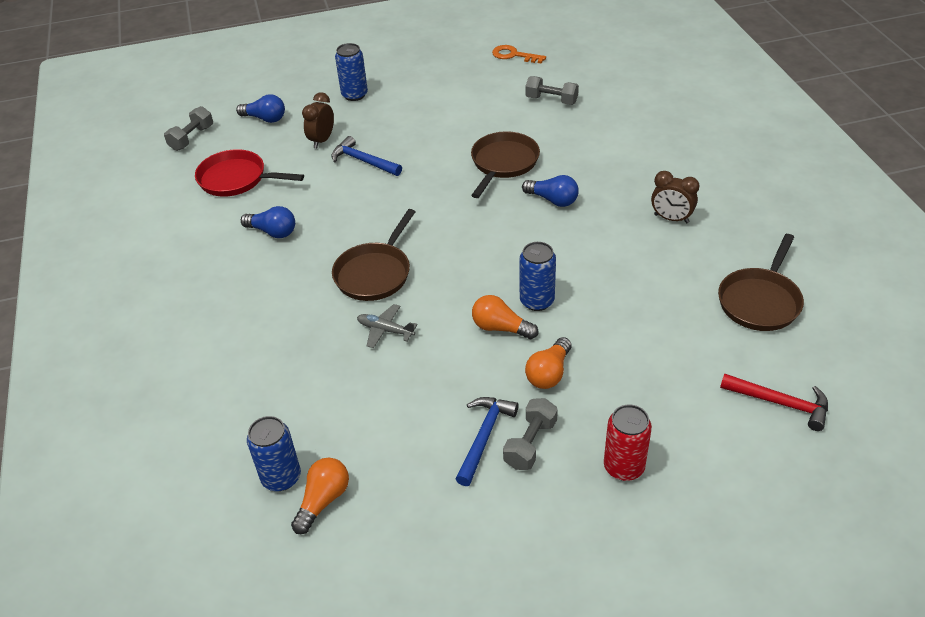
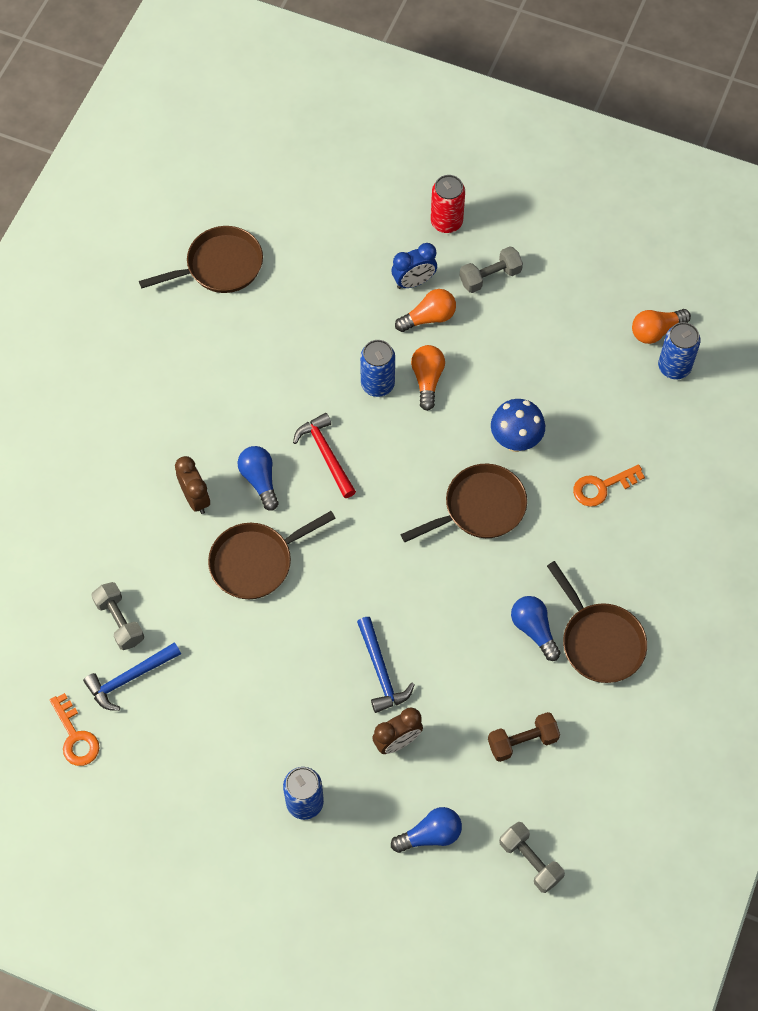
camera: 145 degrees left, 20 degrees up
grey dumbbell [164,106,213,151] -> grey dumbbell turned 75 degrees clockwise [499,822,565,893]
red pan [195,149,304,197] -> brown dumbbell [488,712,560,762]
blue light bulb [236,94,285,123] -> blue light bulb turned 105 degrees clockwise [391,807,462,853]
grey plane [357,304,418,348] -> blue mushroom [491,399,545,452]
blue hammer [456,397,519,486] -> blue hammer moved to [83,642,181,711]
orange light bulb [472,295,538,339] -> orange light bulb turned 150 degrees counterclockwise [411,345,445,411]
brown clock [651,171,699,223] -> brown clock moved to [175,456,210,514]
red hammer [720,374,828,431] -> red hammer moved to [293,413,356,498]
none -> blue clock [392,243,437,289]
none -> brown pan [547,561,647,683]
none -> orange key [573,464,645,507]

